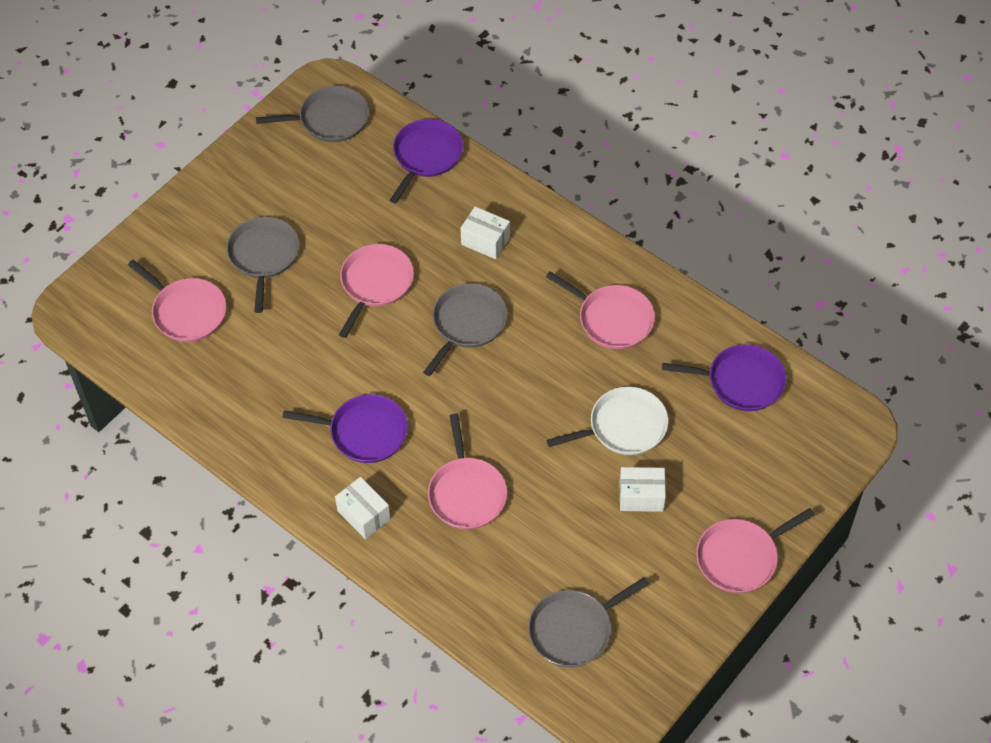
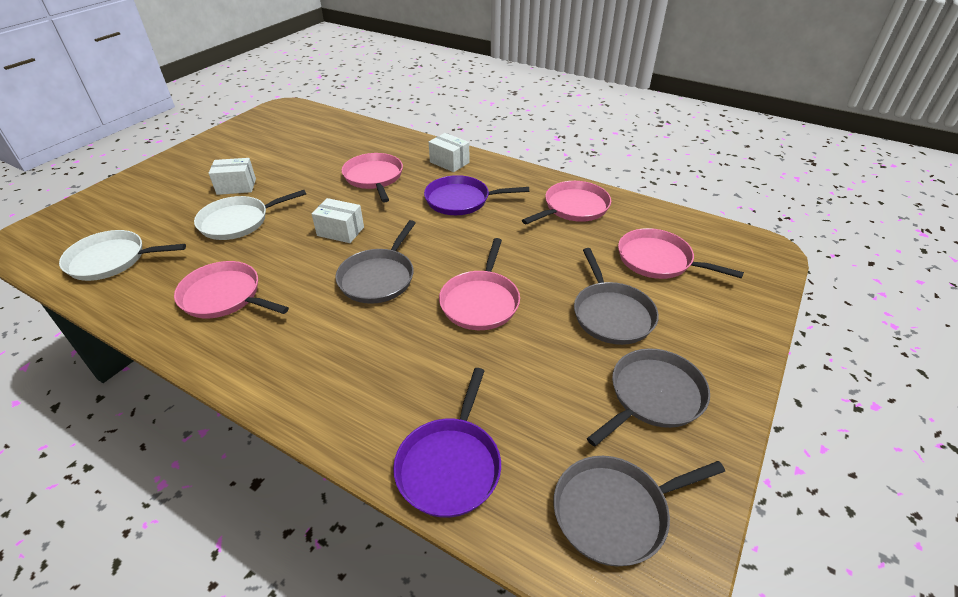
camera: 170 degrees right, 15 degrees down
white box [460,207,510,259] -> white box moved to [312,198,364,243]
grey pan [528,577,649,667] -> grey pan moved to [587,348,710,447]
purple pan [662,344,787,411] -> white pan [59,230,186,281]
pink pan [696,508,815,593] -> pink pan moved to [522,181,611,225]

